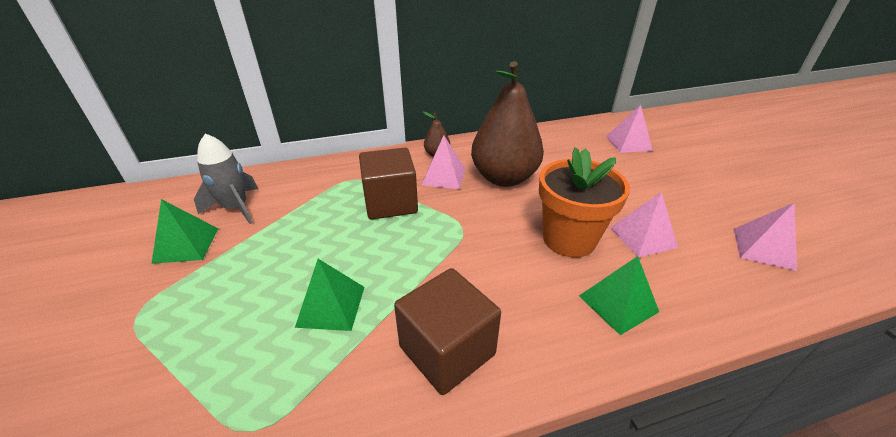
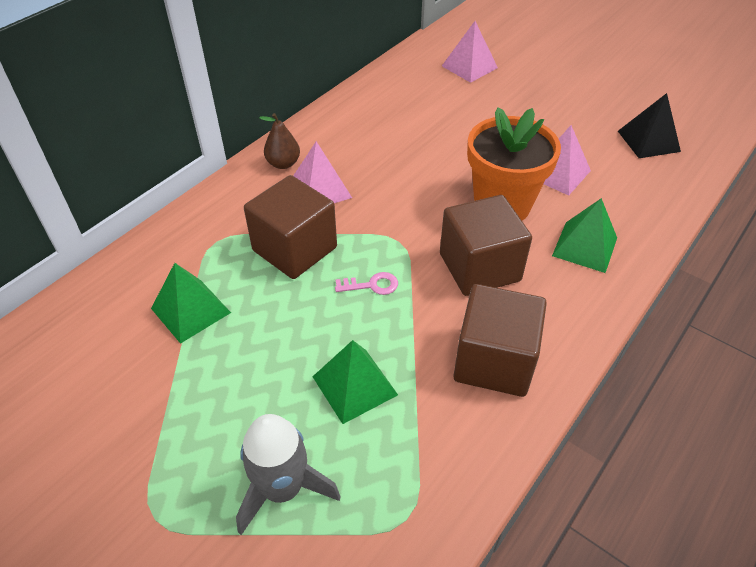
camera: 35 degrees left, 10 degrees up
green pyramid [151,199,219,264] -> green pyramid moved to [151,263,231,344]
grey rocket [194,133,258,224] -> grey rocket moved to [236,414,341,535]
brown pear [471,61,544,187] -> none
pink pyramid [734,203,797,271] -> black pyramid [618,93,681,158]
none -> pink key [335,272,398,295]
none -> brown cube [440,195,532,296]

